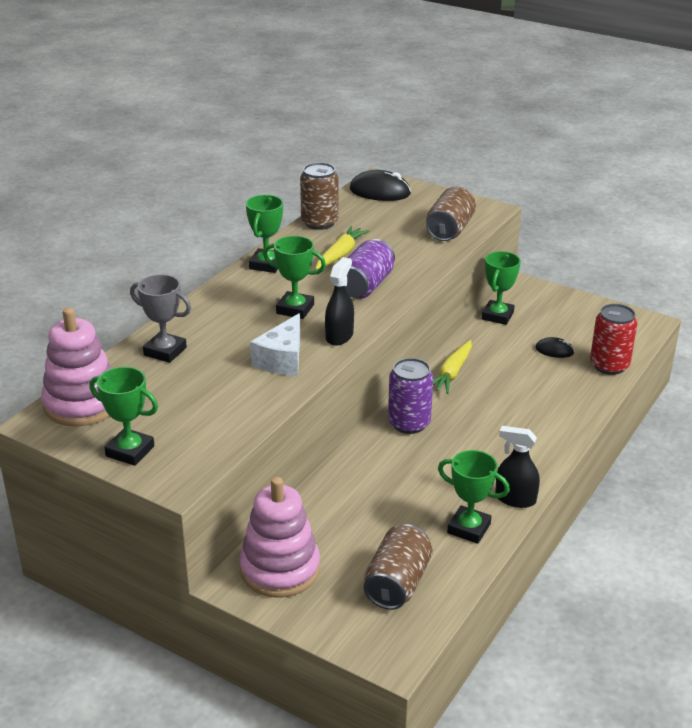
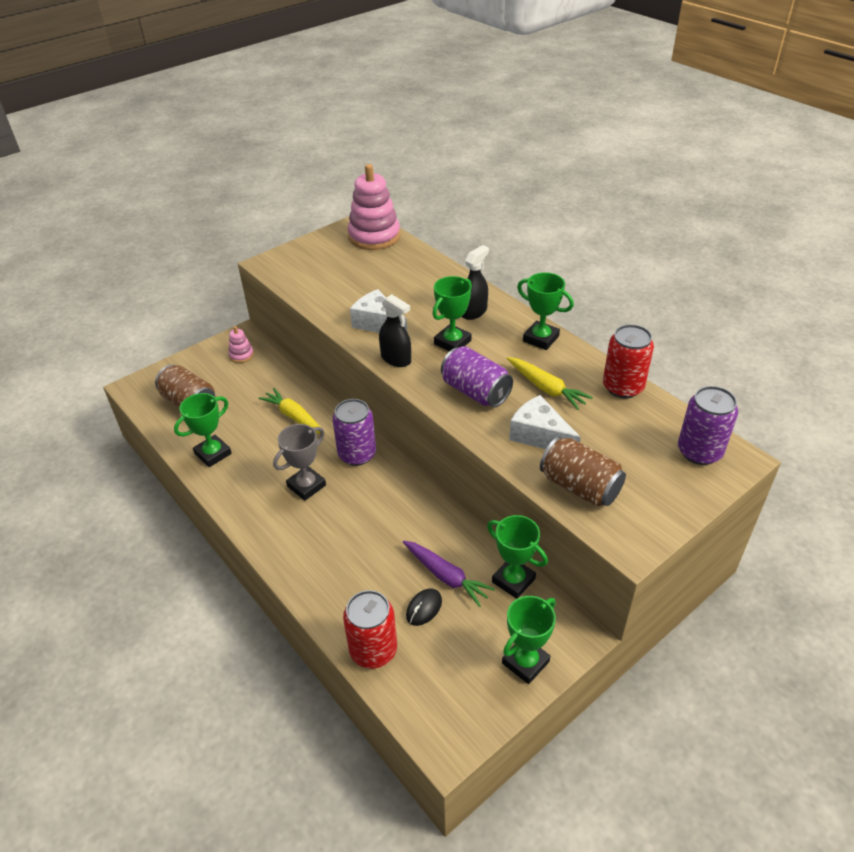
camera: 110 degrees right, 10 degrees up
green trophy [89,367,158,466] -> green trophy moved to [502,596,556,684]
grey trophy [130,274,191,363] -> grey trophy moved to [273,424,326,501]
pink stacking toy [239,477,320,597] -> pink stacking toy [228,326,254,363], size x0.46
brown can [300,162,339,230] -> red can [603,324,654,398]
black mouse [350,170,411,201] -> purple can [678,386,738,465]
yellow carrot [433,340,472,394] -> yellow carrot moved to [259,388,320,434]
black spray bottle [495,426,540,508] -> black spray bottle moved to [462,245,489,320]
none -> purple carrot [403,541,495,607]
none -> white cheese [509,395,581,449]

